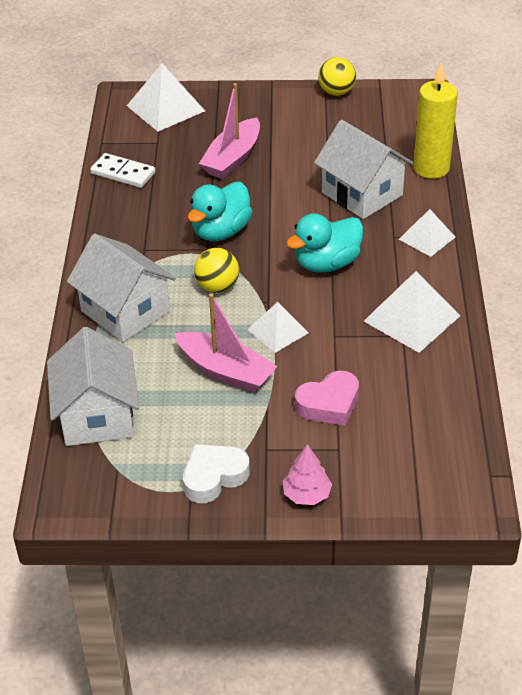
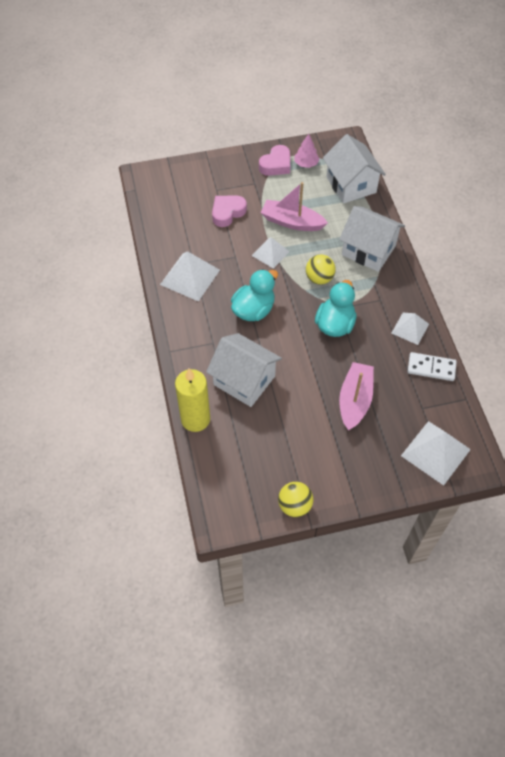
camera: 165 degrees right, 15 degrees up
white heart [183,444,250,503] -> pink heart [259,145,290,176]
pink tree [283,444,332,505] -> pink tree moved to [295,134,319,168]
white pyramid [399,209,455,257] -> white pyramid moved to [392,313,429,345]

